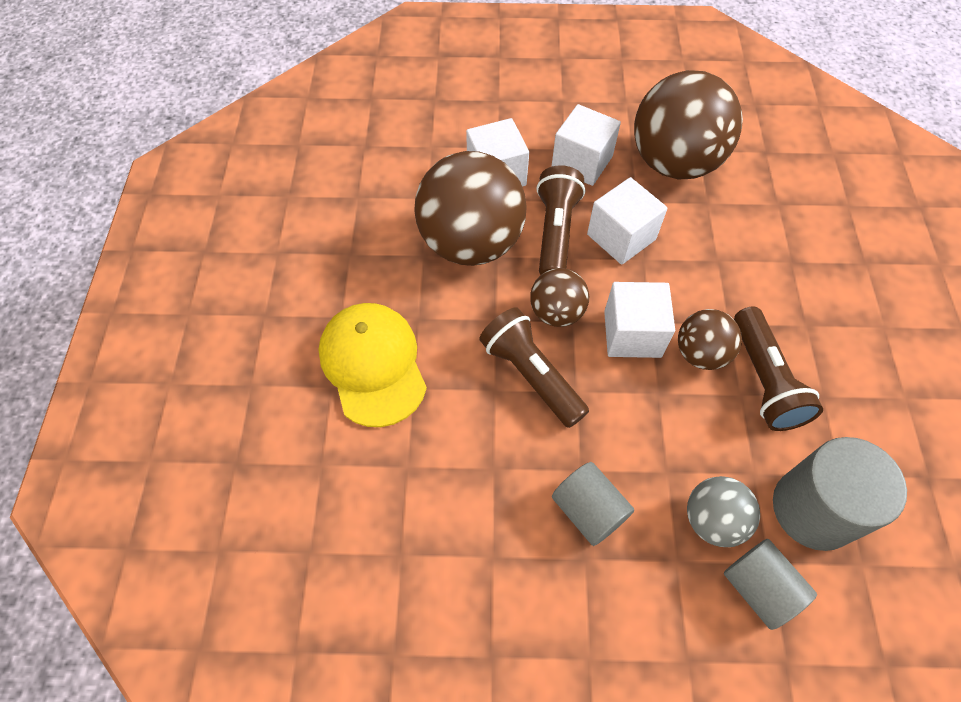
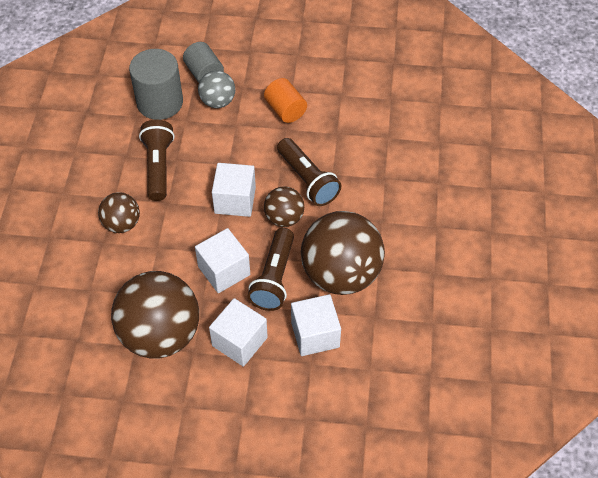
camera: 175 degrees left, 5 degrees down
yellow cap [318,303,427,427] -> none
grey cylinder [552,462,634,546] -> orange cylinder [264,78,307,123]
brown ball [678,309,742,370] -> brown ball moved to [98,192,140,233]

